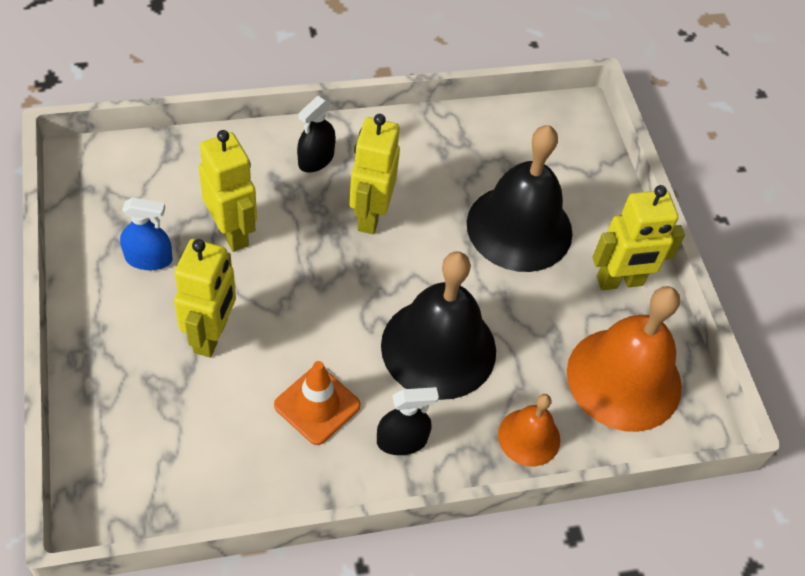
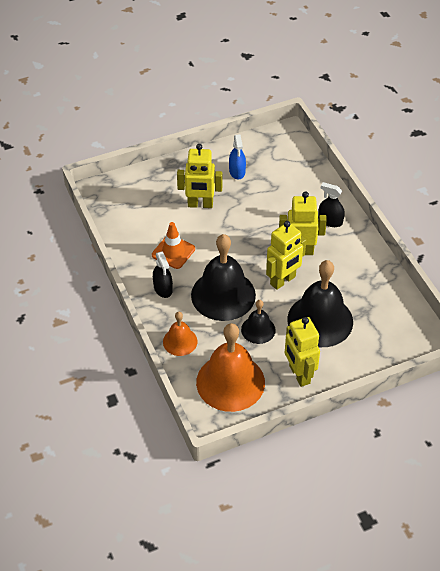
camera: 85 degrees right, 5 degrees down
yellow robot [199,130,257,252] -> yellow robot moved to [266,221,306,290]
none -> black bell [241,300,276,344]

